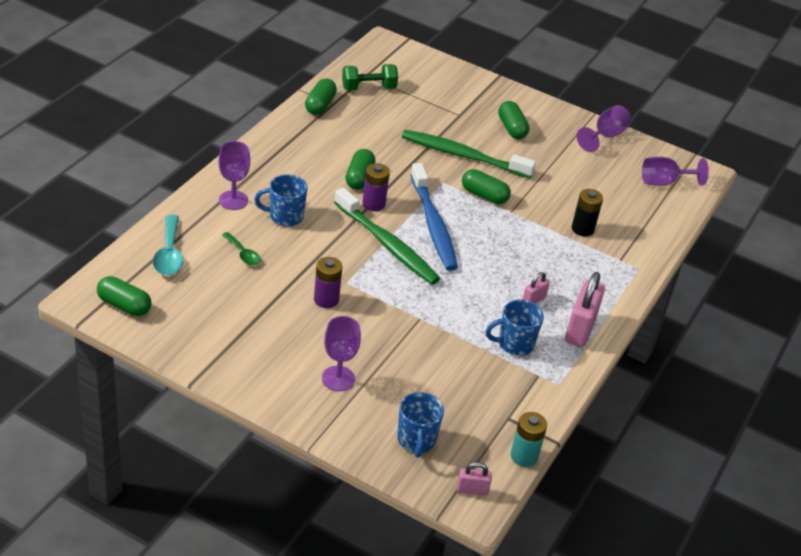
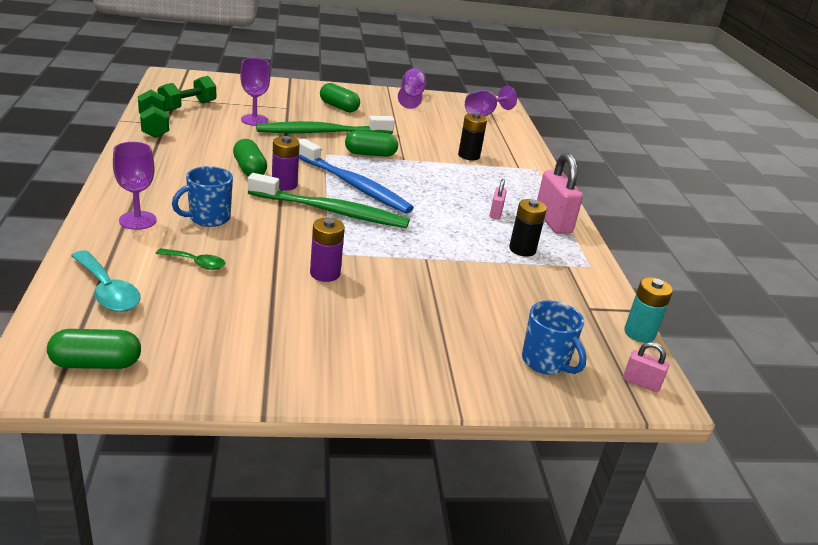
camera: 35 degrees left, 10 degrees down
green capsule [305,78,337,115] -> green dumbbell [138,89,169,138]
purple goblet [322,316,361,391] -> purple goblet moved to [240,58,270,126]
pink padlock [457,462,492,496] -> pink padlock turned 60 degrees clockwise [623,342,669,392]
blue mug [486,300,544,356] -> black battery [509,199,547,257]

